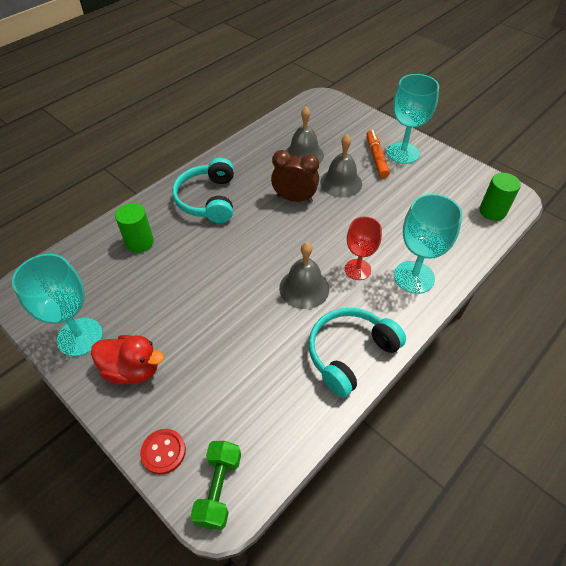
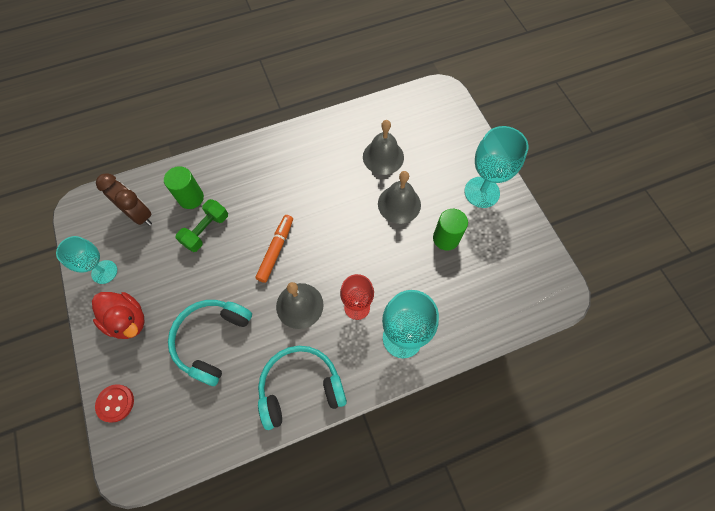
camera: 25 degrees right, 15 degrees up
turquoise goblet [12,254,103,357] -> turquoise goblet [56,236,117,284], size x0.67
turquoise headphones [172,158,234,223] -> turquoise headphones moved to [168,300,252,386]
green dumbbell [191,441,241,530] -> green dumbbell moved to [176,199,228,252]
brown clock [271,150,319,202] -> brown clock moved to [96,173,152,226]
orange marker [367,130,390,178] -> orange marker moved to [256,215,293,283]
green cylinder [479,173,521,221] -> green cylinder moved to [433,209,468,250]

